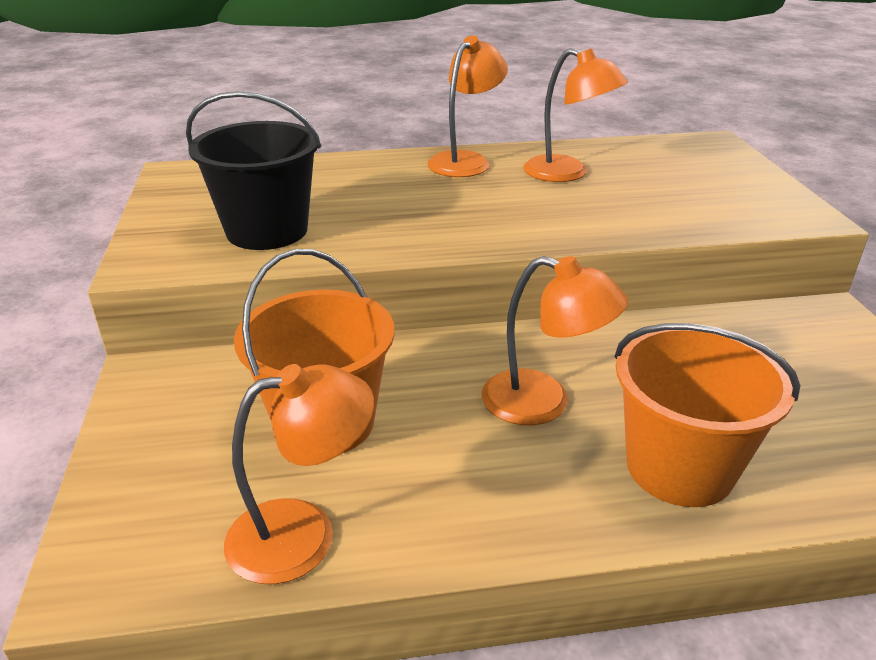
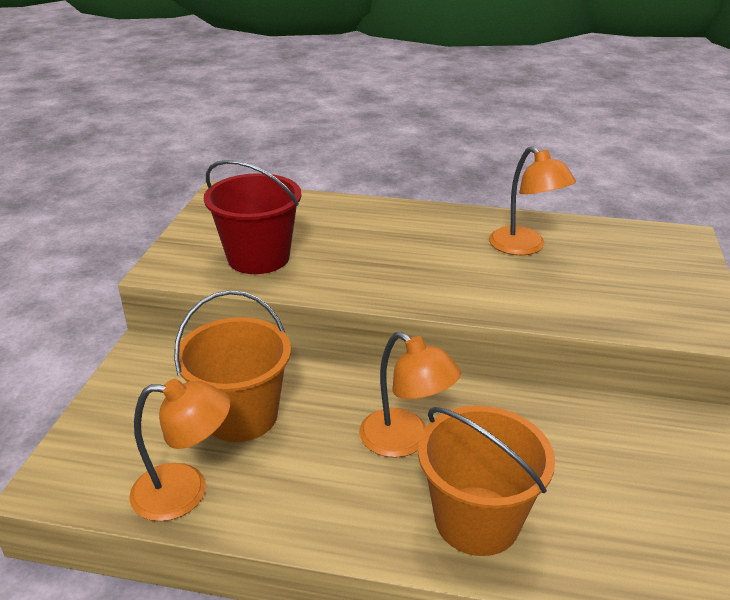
camera: 20 degrees right, 0 degrees up
black bucket [186,91,321,250] -> red bucket [204,160,302,274]
orange lamp [427,35,508,177] -> none

